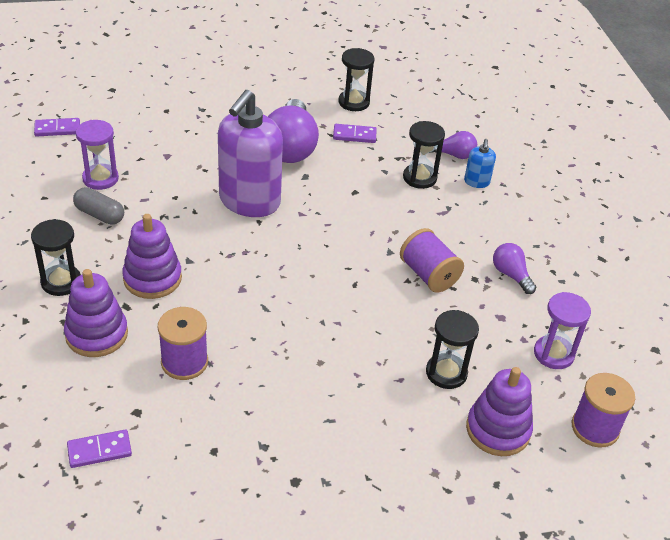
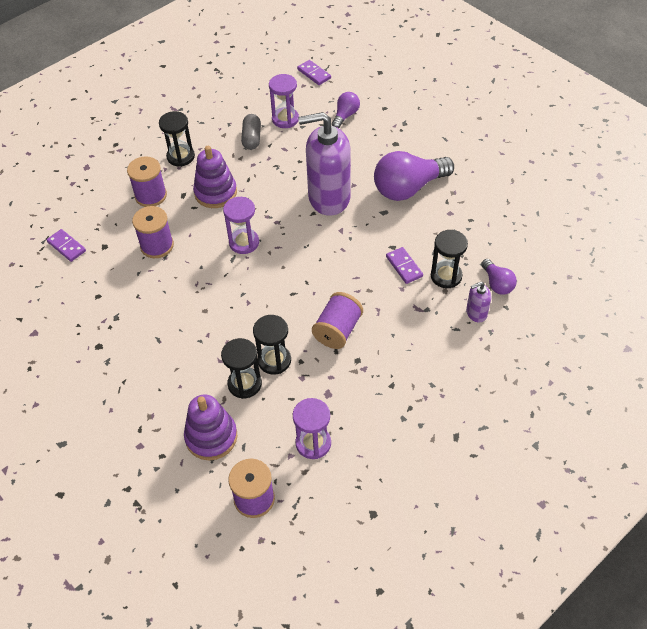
camera: 65 degrees right, 10 degrees up
purple stacking toy [64,269,128,357] -> purple spool [127,156,167,207]
purple domino [333,124,377,143] -> purple domino moved to [386,247,423,284]
black hourglass [338,48,374,111] -> black hourglass moved to [253,315,291,375]
blue soap dispenser [464,139,496,188] -> purple soap dispenser [466,282,491,322]
purple light bulb [493,243,536,294] -> purple light bulb moved to [332,92,360,128]
none -> purple hourglass [223,197,259,254]

